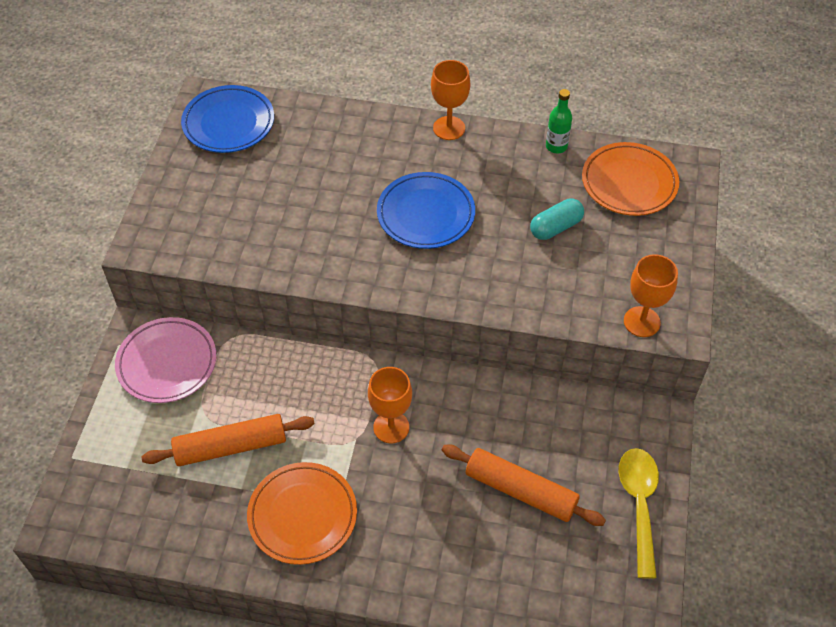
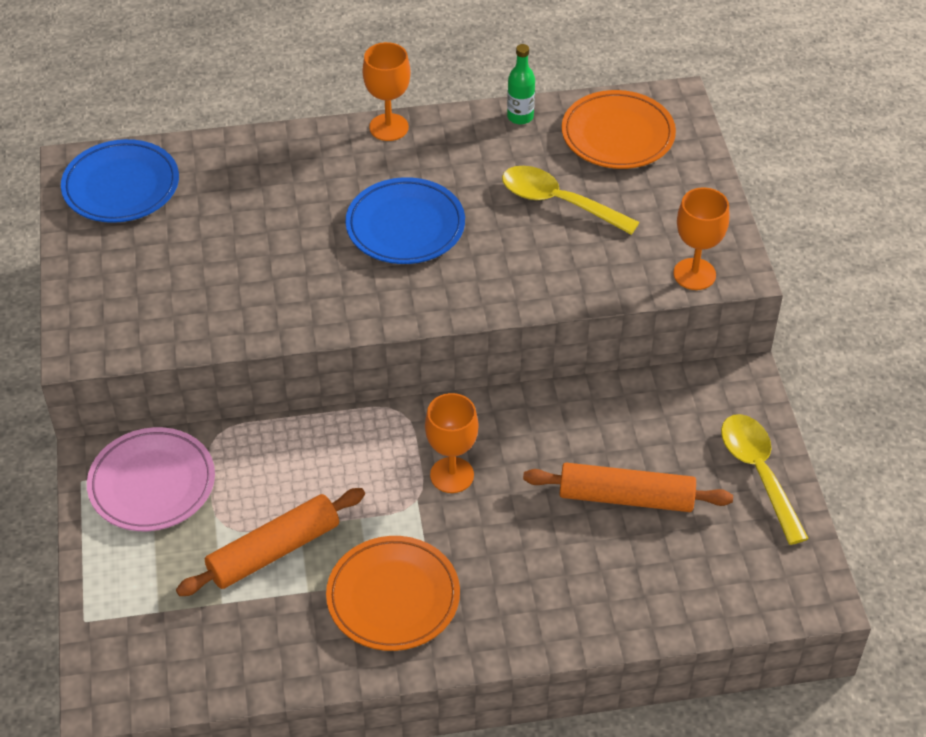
camera: 20 degrees left, 5 degrees down
turquoise capsule [530,199,584,240] -> yellow spoon [502,166,640,235]

